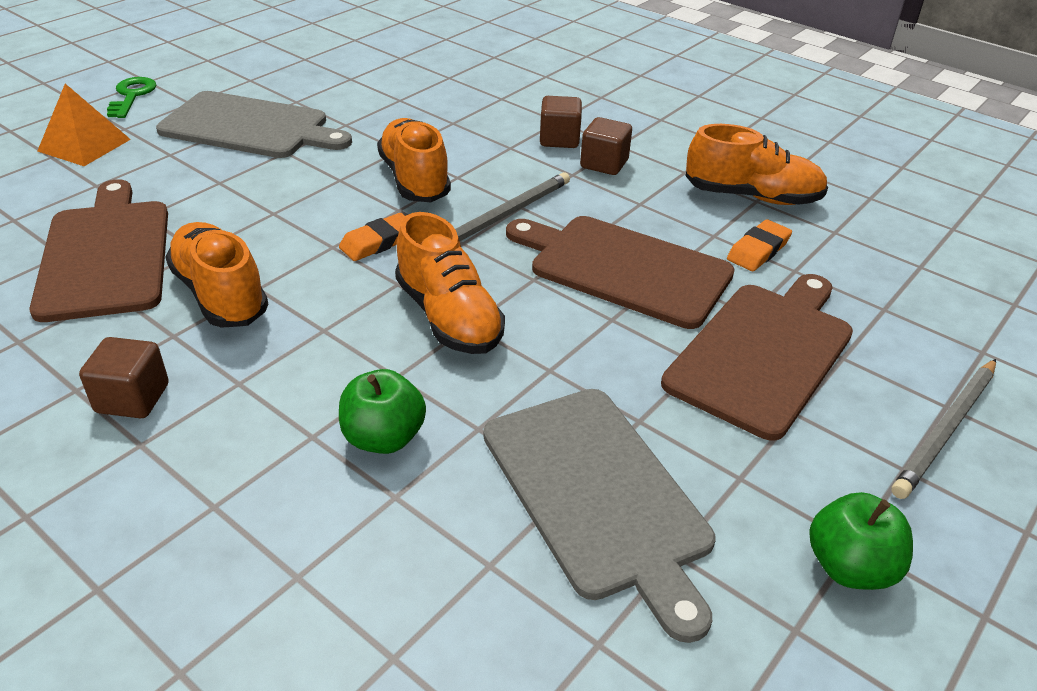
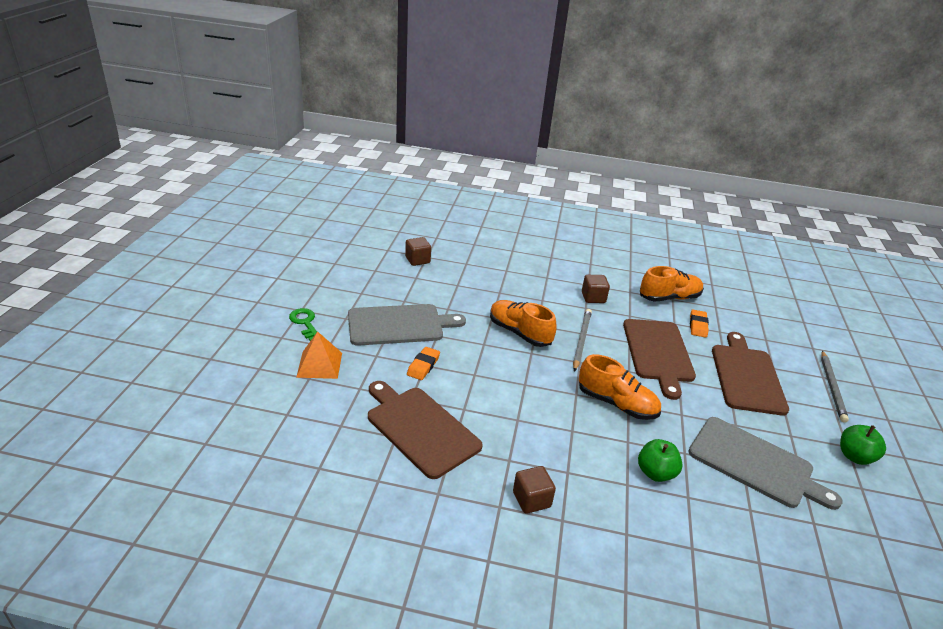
camera: 30 degrees left, 5 degrees down
orange shoe [165,222,268,328] -> none
orange eraser [339,213,405,261] -> orange eraser moved to [407,347,440,380]
brown cutting board [506,216,735,329] -> brown cutting board turned 90 degrees counterclockwise [623,319,696,400]
brown cube [540,96,582,148] -> brown cube moved to [405,237,431,266]

